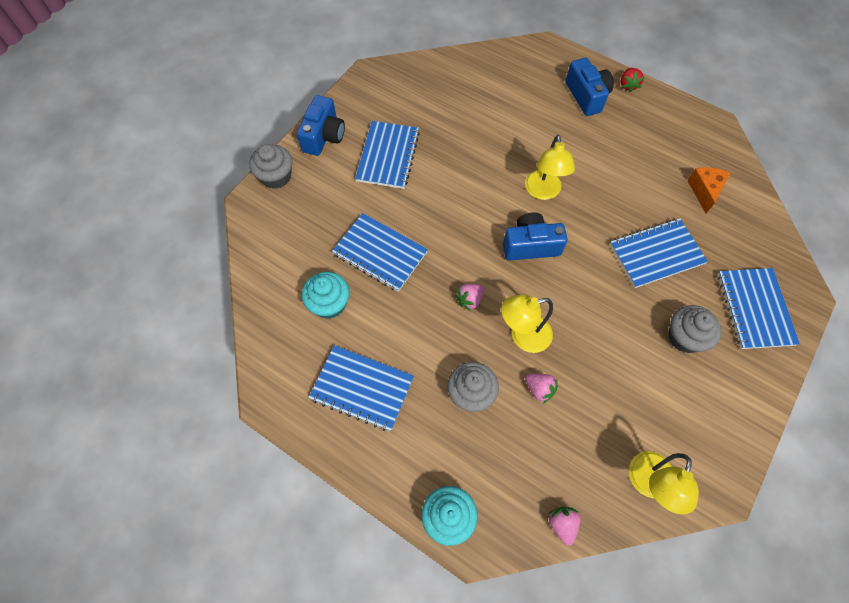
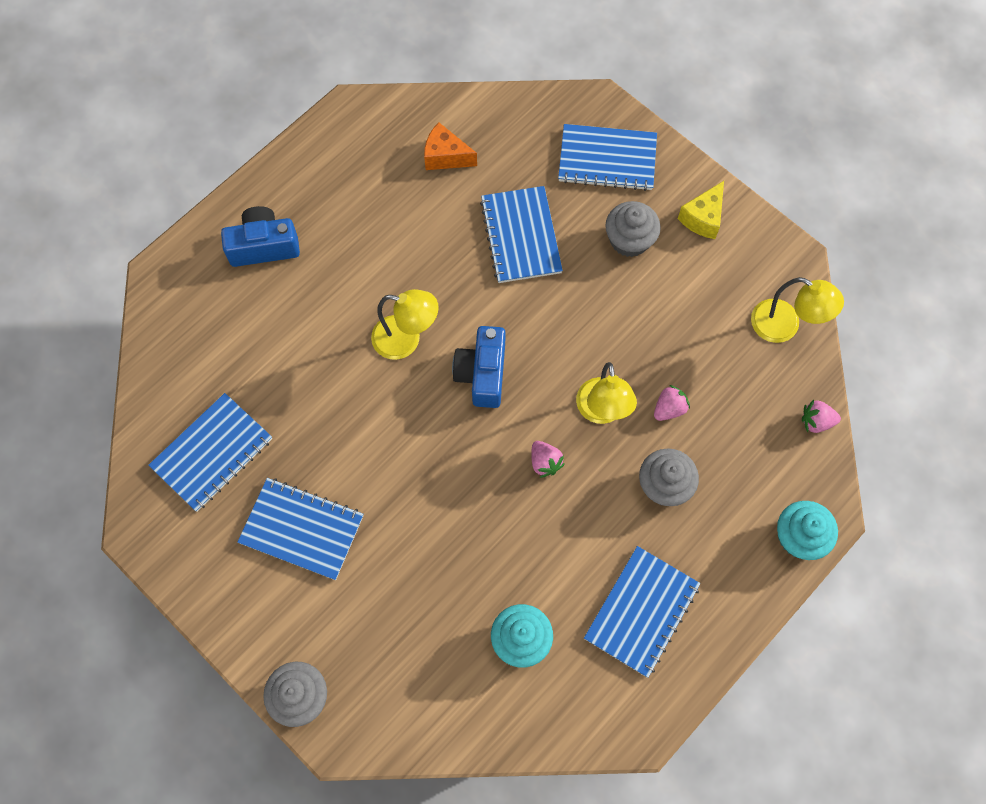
camera: 80 degrees left, 5 degrees up
blue camera [297,95,345,156] -> none
blue notebook [332,213,428,292] -> blue notebook moved to [148,393,272,512]
red strawberry [621,68,644,92] -> none
none -> yellow cheese [678,181,724,239]

